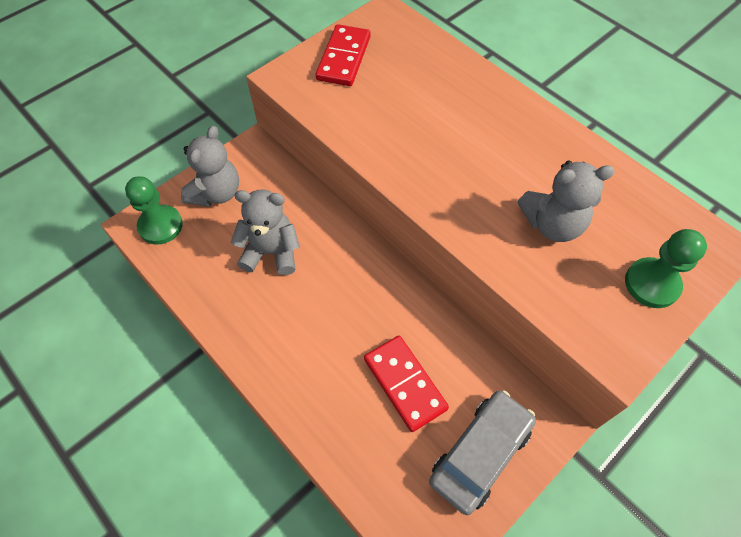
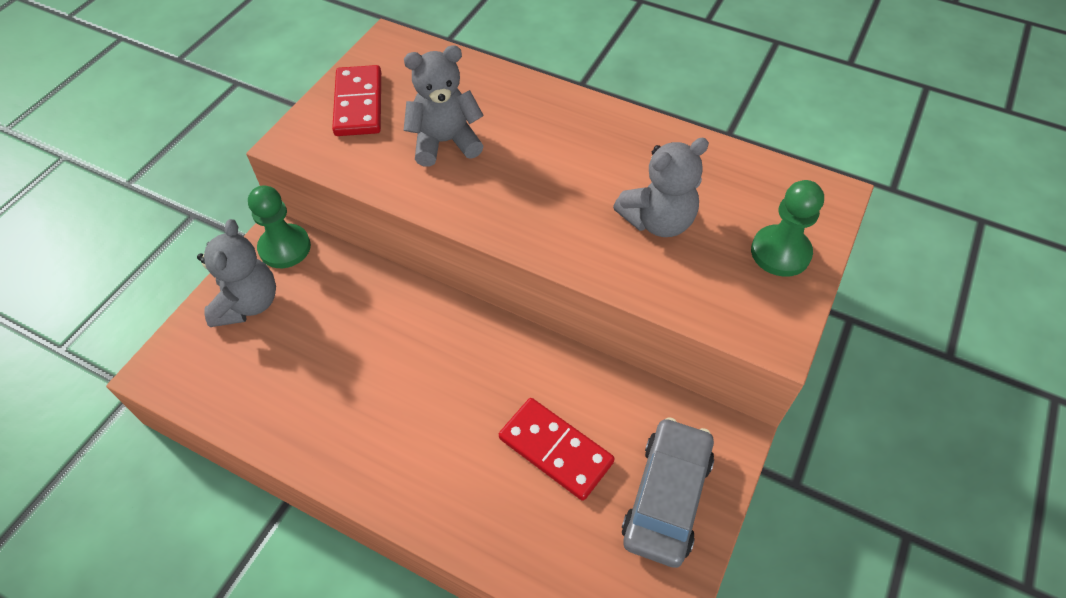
camera: 20 degrees left, 5 degrees down
green pawn [125,176,183,245] -> green pawn moved to [248,185,311,268]
grey teddy bear [231,189,300,275] -> grey teddy bear moved to [403,45,484,167]

